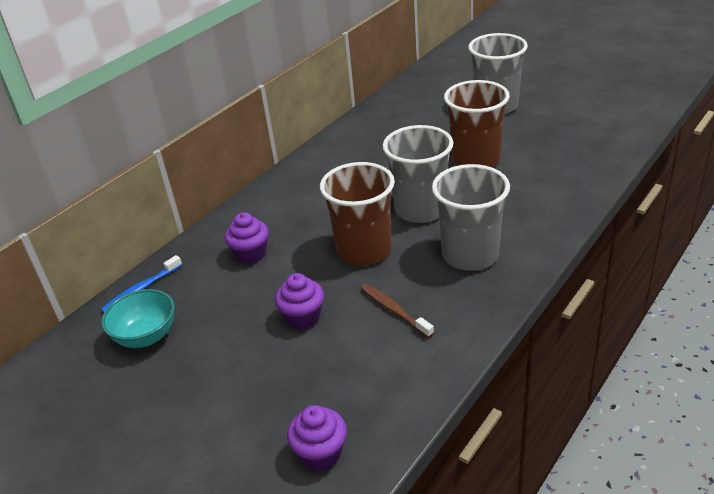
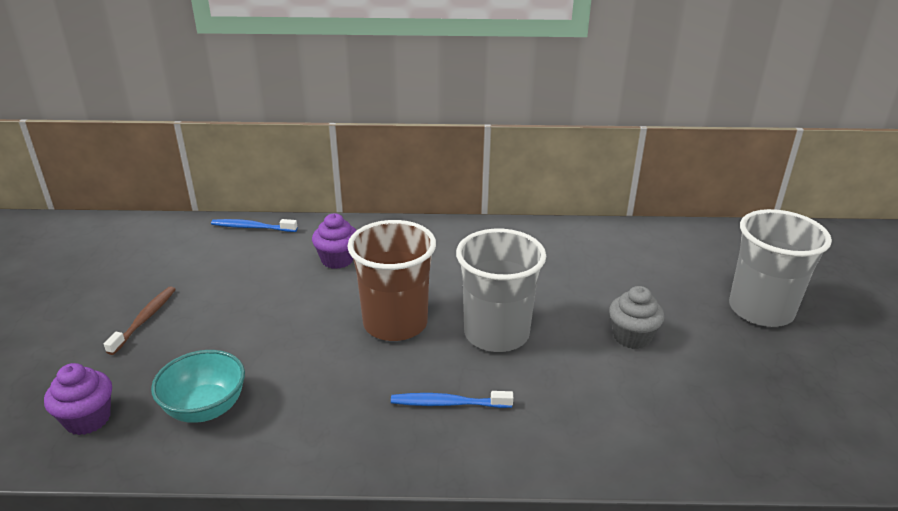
camera: 50 degrees right, 5 degrees down
turquoise bowl [101,289,175,348] -> turquoise bowl moved to [151,350,245,423]
purple cupcake [275,273,324,330] -> none
brown toothbrush [361,284,434,338] -> brown toothbrush moved to [104,286,176,355]
grey cup [432,164,510,271] -> blue toothbrush [391,391,513,408]
brown cup [444,80,510,167] -> grey cupcake [609,286,664,349]

